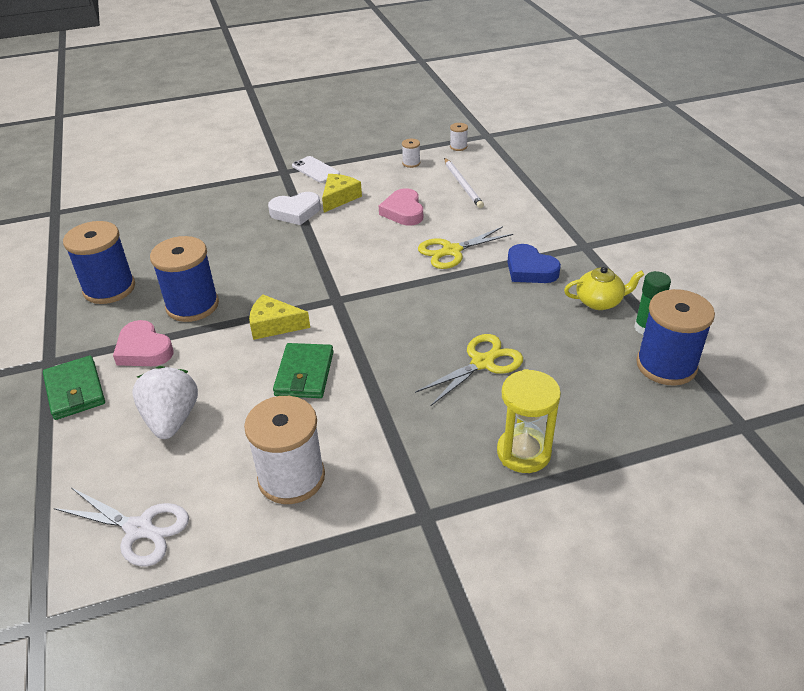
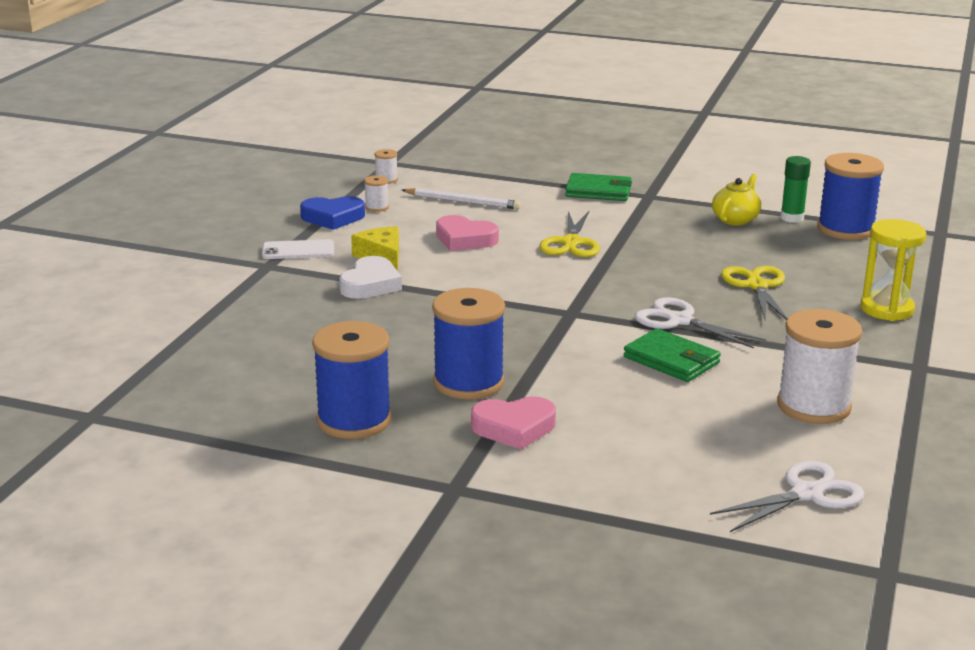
camera: 55 degrees left, 15 degrees down
green wallet [43,355,105,420] -> green wallet moved to [565,173,632,201]
white strawberry [132,366,198,439] -> none
yellow cheese [249,294,310,340] -> none
blue heart [507,244,561,283] -> blue heart moved to [300,196,365,230]
none -> white scissors [635,297,766,349]

